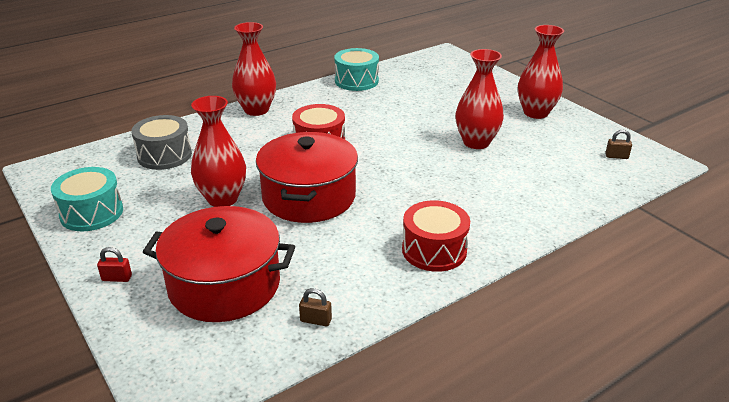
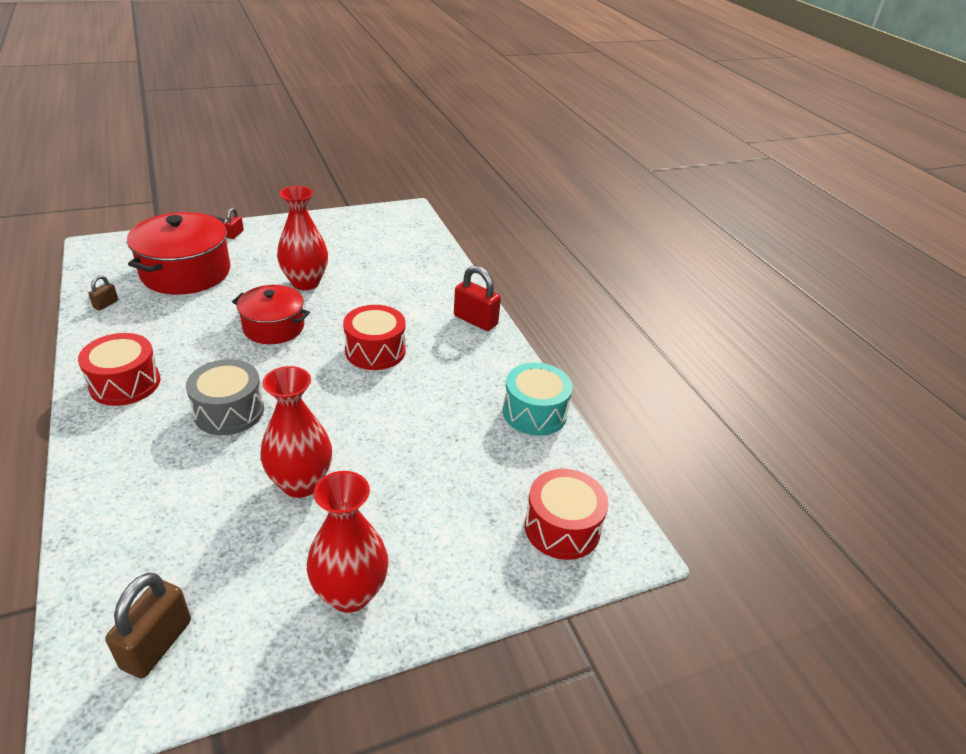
camera: 100 degrees right, 5 degrees up
turquoise drum [51,167,123,231] -> none
grey drum [131,115,192,170] -> grey drum moved to [186,359,264,435]
red vase [232,22,276,116] -> red padlock [454,265,501,331]
red pot [256,132,358,223] -> red pot [232,285,310,344], size x0.64
brown padlock [605,130,632,159] -> brown padlock [105,573,191,678], size x1.93
none -> red drum [525,469,609,560]

